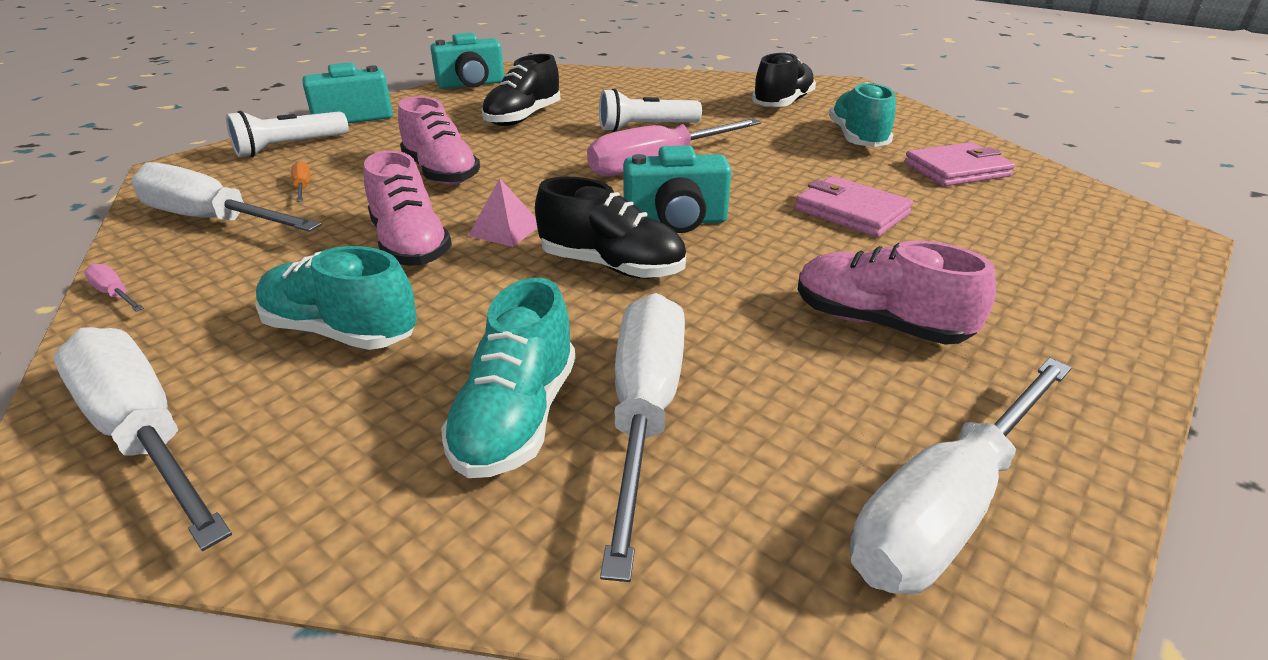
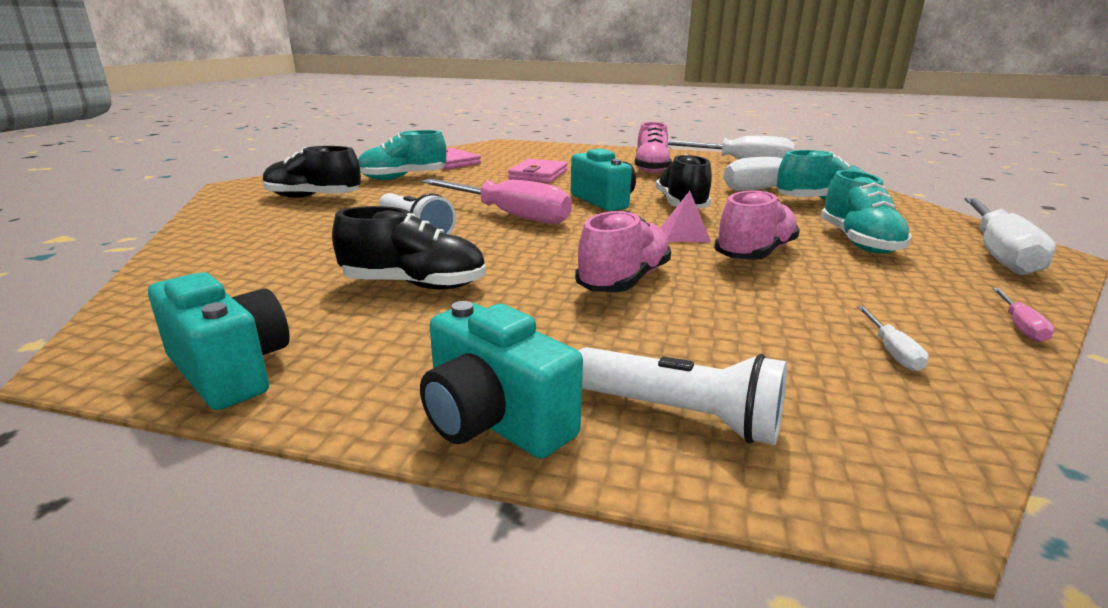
camera: 115 degrees left, 10 degrees down
white screwdriver [131,162,322,232] -> white screwdriver [857,306,929,371], size x0.40
orange screwdriver [291,161,311,202] -> none

